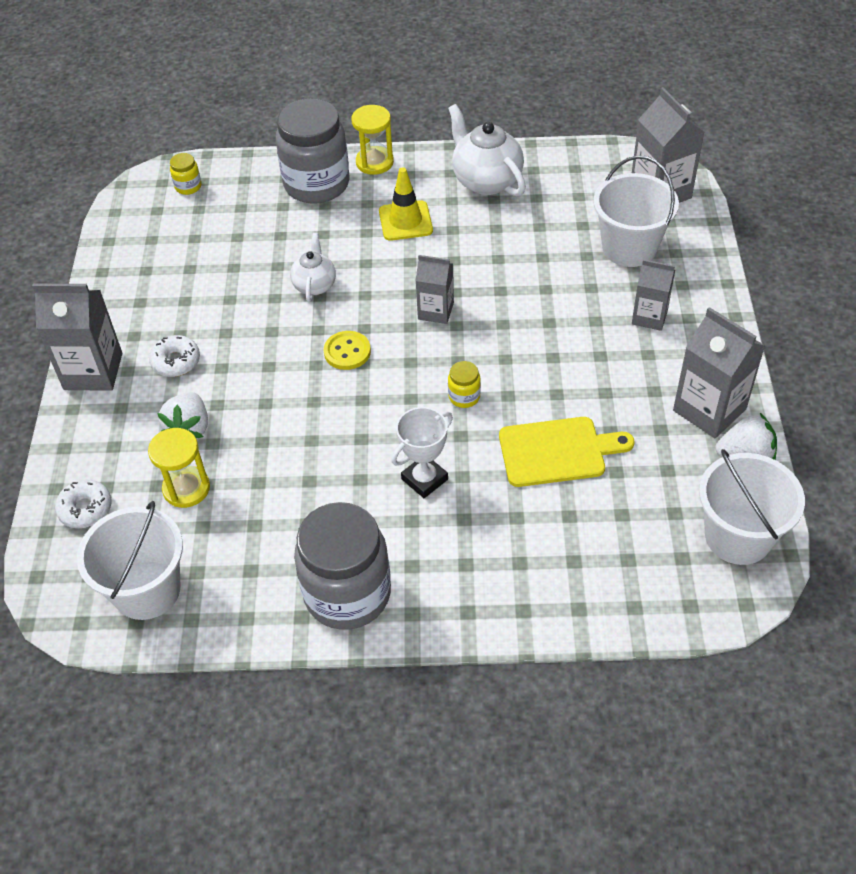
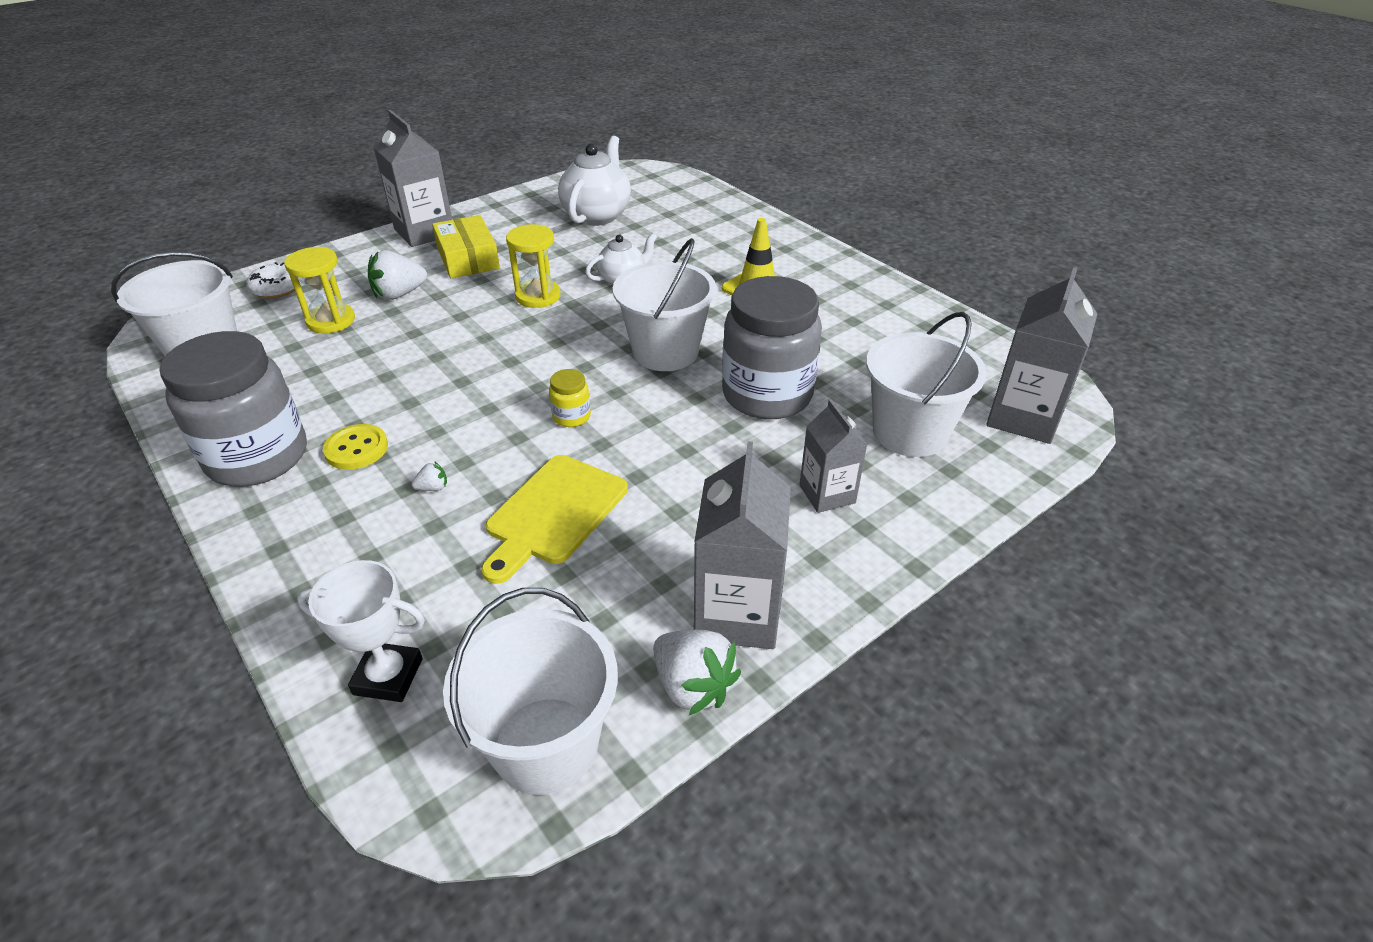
camera: 50 degrees right, 10 degrees down
white donut [149,335,200,377] -> yellow box [432,215,500,278]
yellow jar [170,153,201,195] -> none
grey jar [276,98,349,204] -> grey jar moved to [722,276,822,419]
yellow button [324,331,371,370] -> yellow button moved to [323,424,388,470]
yellow hourglass [351,105,394,175] -> yellow hourglass moved to [506,224,561,308]
white trophy [391,407,453,498] -> white trophy moved to [297,560,425,702]
grey carton [415,255,454,324] -> white bucket [613,238,716,371]
white teapot [448,104,526,196] -> white teapot moved to [558,136,631,226]
yellow cutting board [499,417,634,487] -> yellow cutting board turned 75 degrees clockwise [481,455,628,584]
none -> white strawberry [412,462,447,491]

